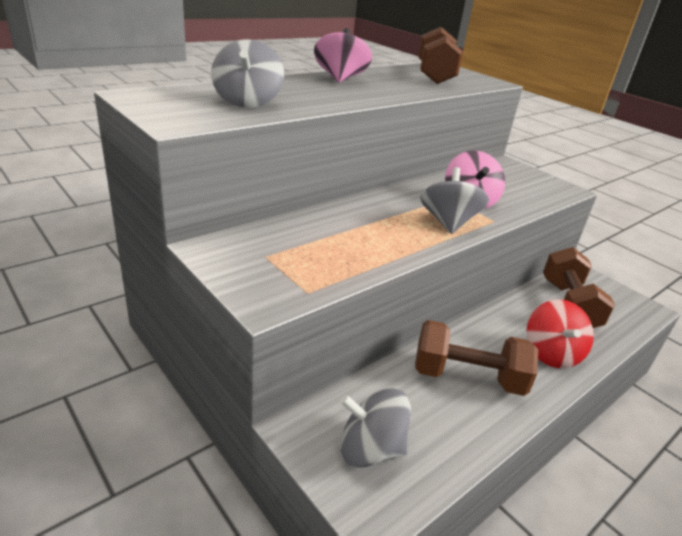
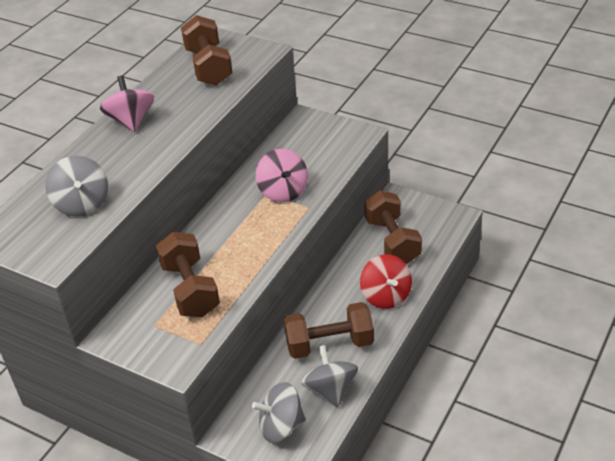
camera: 15 degrees left, 10 degrees up
grey spinning top [420,167,489,234] -> grey spinning top moved to [301,345,358,407]
none -> brown dumbbell [156,232,220,317]

